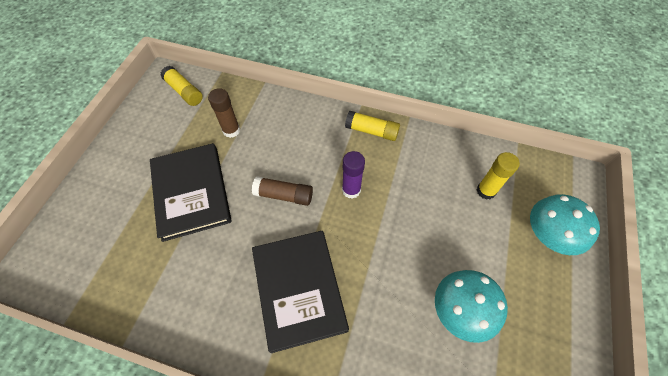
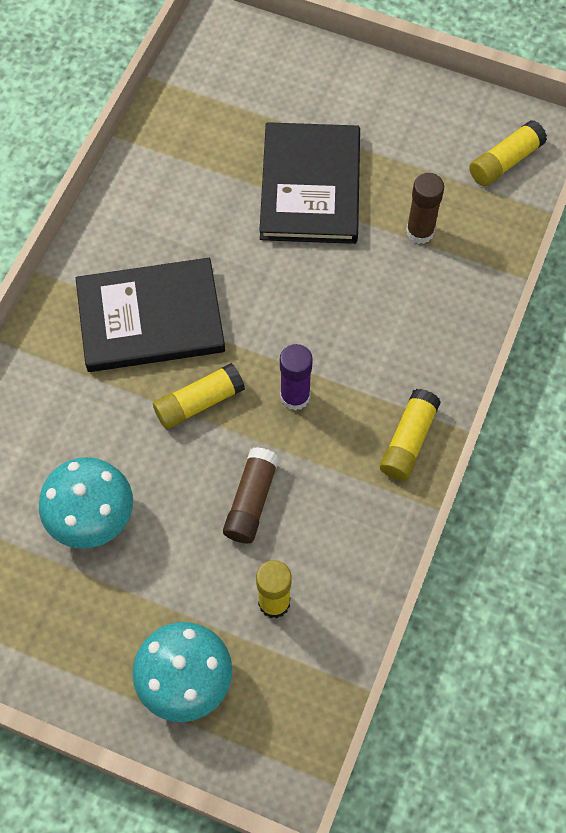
camera: 95 degrees right, 5 degrees up
black book [150,143,231,242] -> black book turned 75 degrees counterclockwise [259,122,360,244]
brown glue stick [252,176,313,206] -> brown glue stick moved to [223,447,279,543]
none -> yellow glue stick [153,363,245,429]

